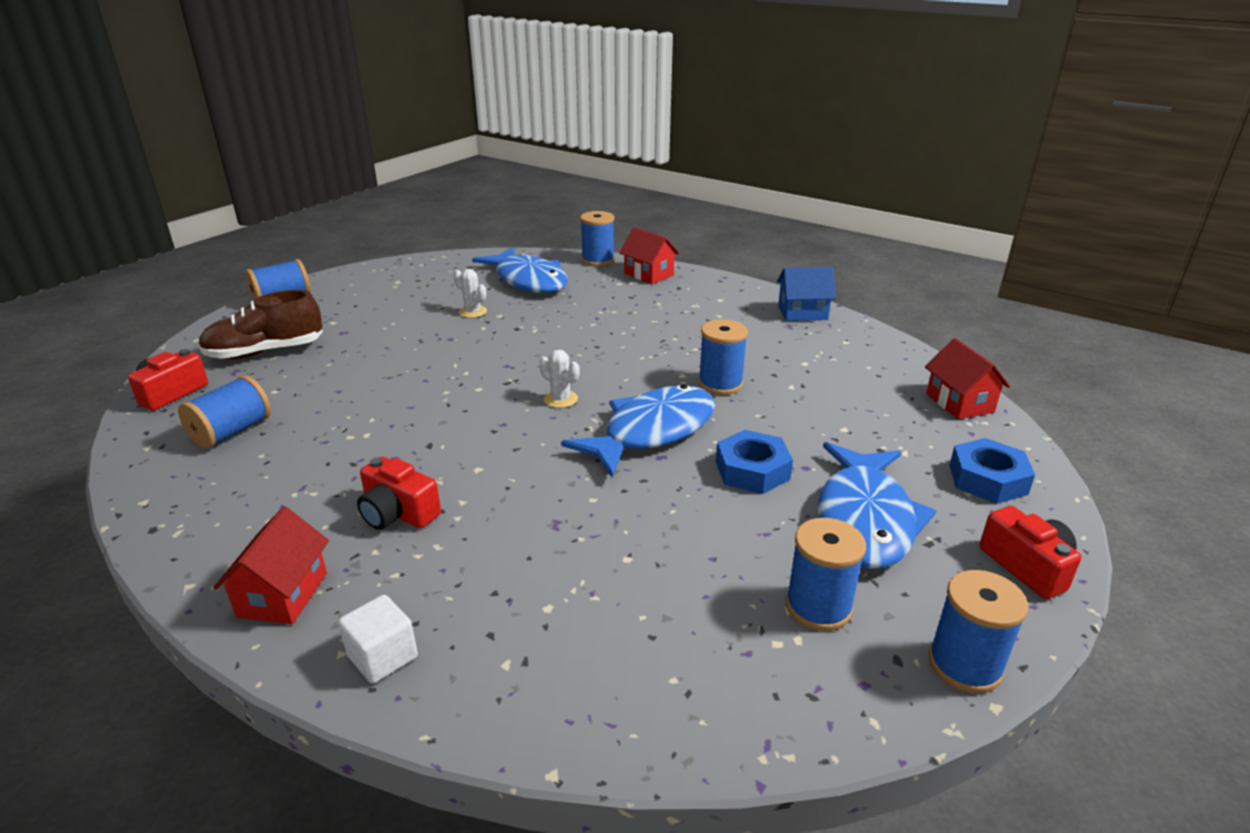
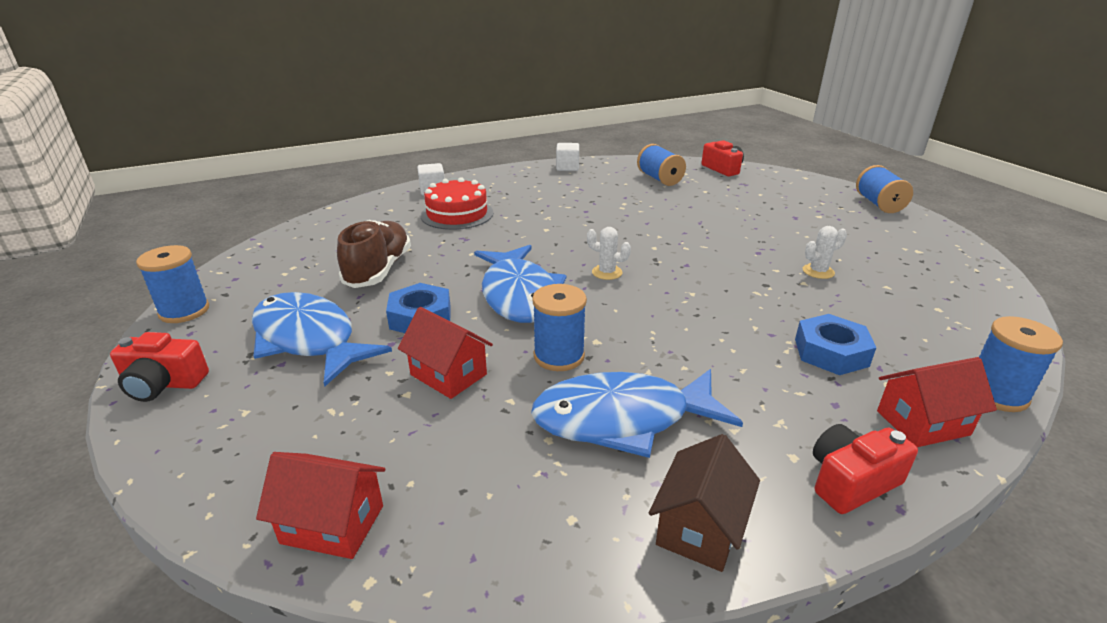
camera: 120 degrees right, 0 degrees up
brown shoe [198,290,323,359] -> brown shoe moved to [337,220,411,288]
red house [213,507,329,624] -> red house moved to [398,307,493,399]
red camera [357,456,441,530] -> red camera moved to [813,424,918,514]
blue fish [472,247,568,293] -> blue fish moved to [531,369,743,458]
white cactus [539,349,580,408] -> white cactus turned 45 degrees clockwise [587,227,631,280]
blue house [777,267,836,321] -> brown house [649,434,760,572]
blue spool [786,518,866,631] -> none
blue nut [949,438,1035,504] -> blue nut moved to [795,314,876,375]
none -> red cake [421,177,493,230]
none -> white cube [556,143,579,171]

